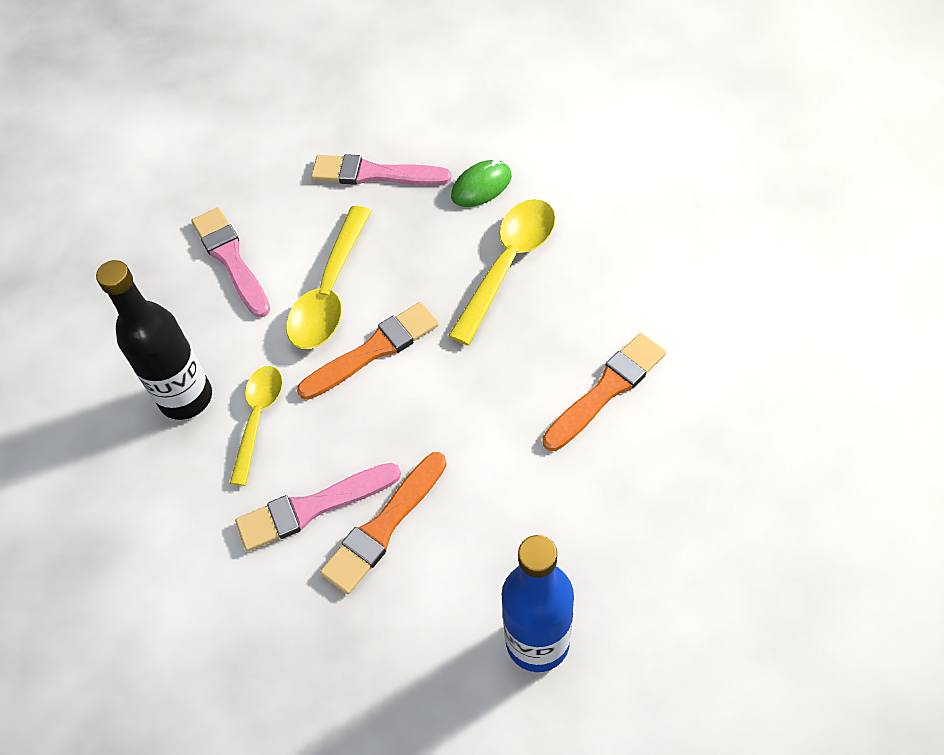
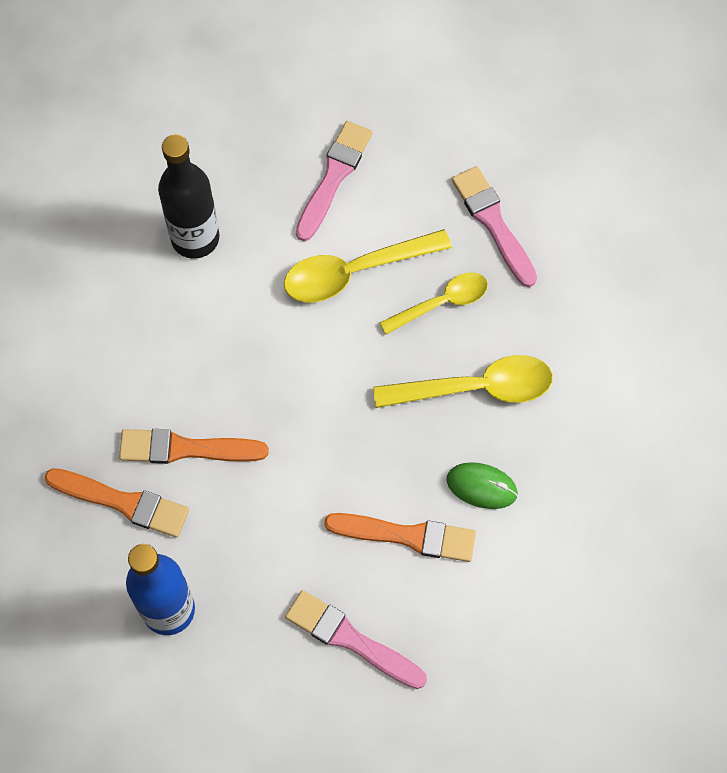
camera: 50 degrees right, 10 degrees up
yellow spoon [230,366,283,486] -> yellow spoon moved to [379,272,488,335]
pink brush [235,463,401,551] -> pink brush moved to [285,590,427,689]
orange brush [297,302,439,400] -> orange brush moved to [44,468,189,538]
green mouse [451,159,512,207] -> green mouse moved to [446,462,518,509]

